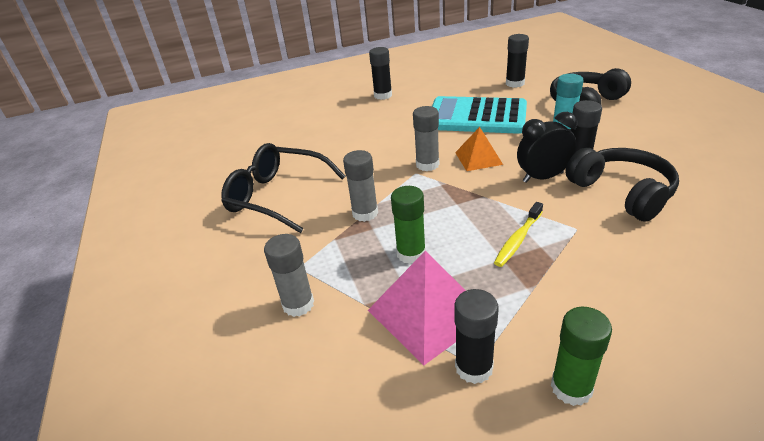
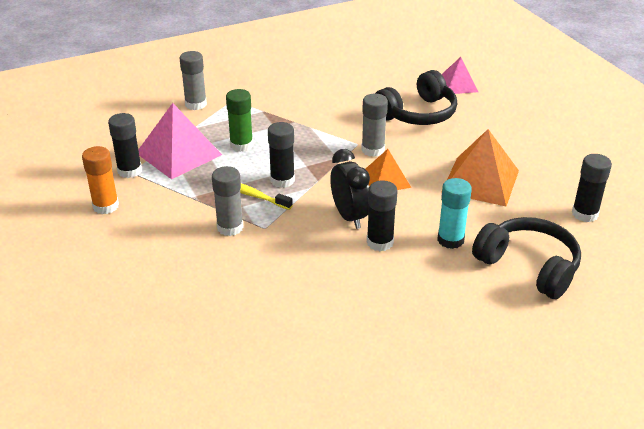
camera: 80 degrees right, 0 degrees up
black glasses [221,143,346,233] -> none
grey glue stick [343,150,378,222] -> grey glue stick moved to [212,166,243,236]
black glue stick [369,47,392,100] -> black glue stick moved to [268,122,295,188]
turquoise calculator [432,96,527,134] -> orange pyramid [447,129,519,206]
green glue stick [551,307,612,406] -> orange glue stick [82,146,119,214]
black headphones [566,148,679,222] -> black headphones moved to [375,70,457,125]
none -> pink pyramid [442,57,478,94]

